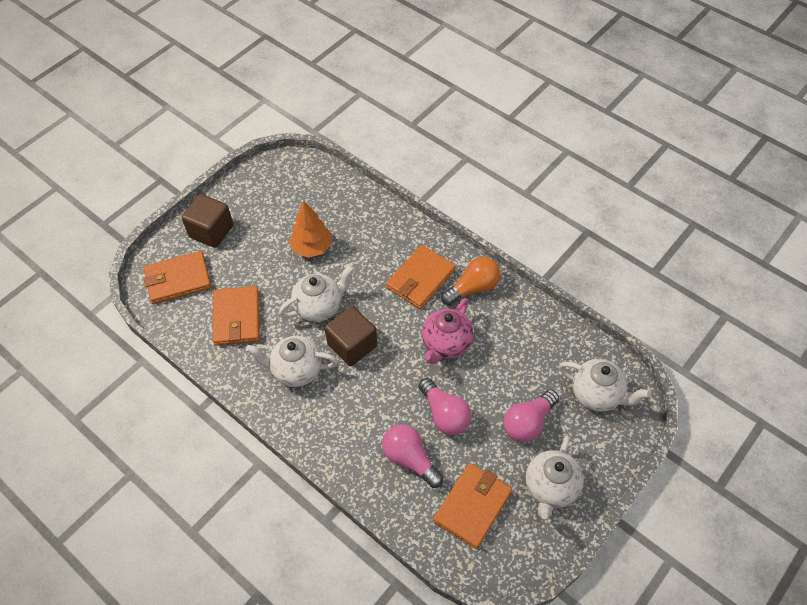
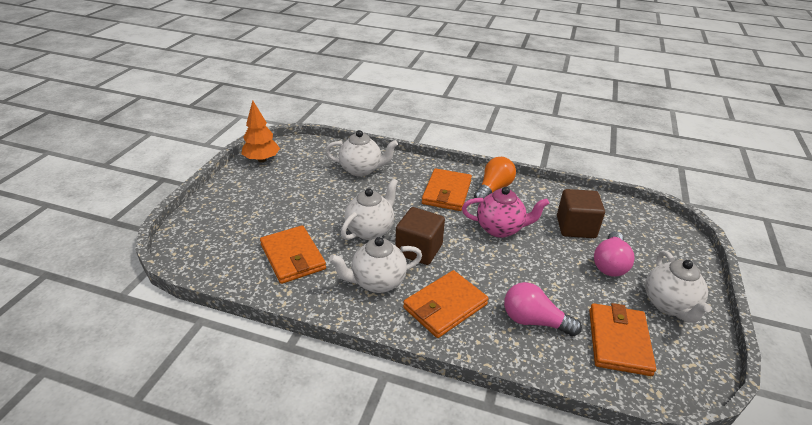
camera: 25 degrees left, 20 degrees down
orange wallet [144,251,211,304] -> orange wallet moved to [403,270,489,338]
brown cube [181,194,233,248] -> brown cube moved to [557,189,605,238]
orange tree [289,200,332,258] -> orange tree moved to [241,101,280,162]
pink light bulb [419,378,472,435] -> none
pink teapot [422,298,474,365] -> pink teapot turned 90 degrees counterclockwise [462,187,549,238]
white teapot [559,359,651,412] -> white teapot moved to [325,130,398,177]

